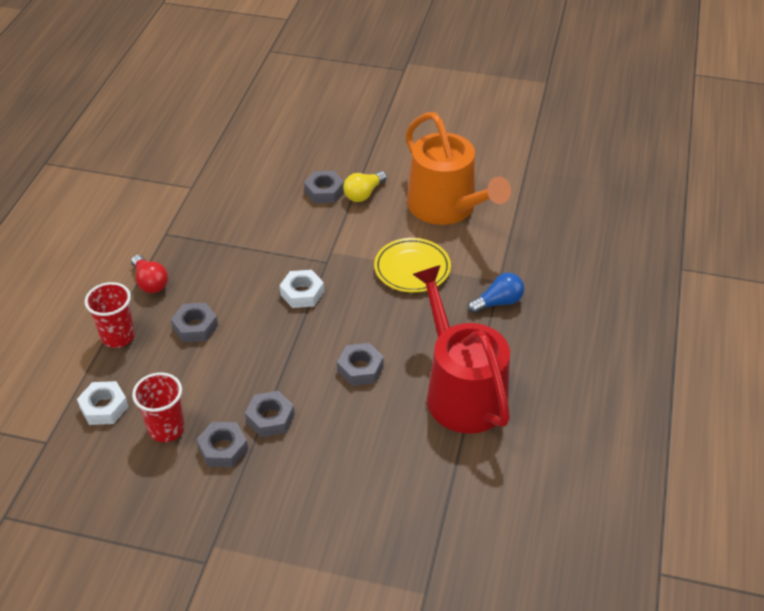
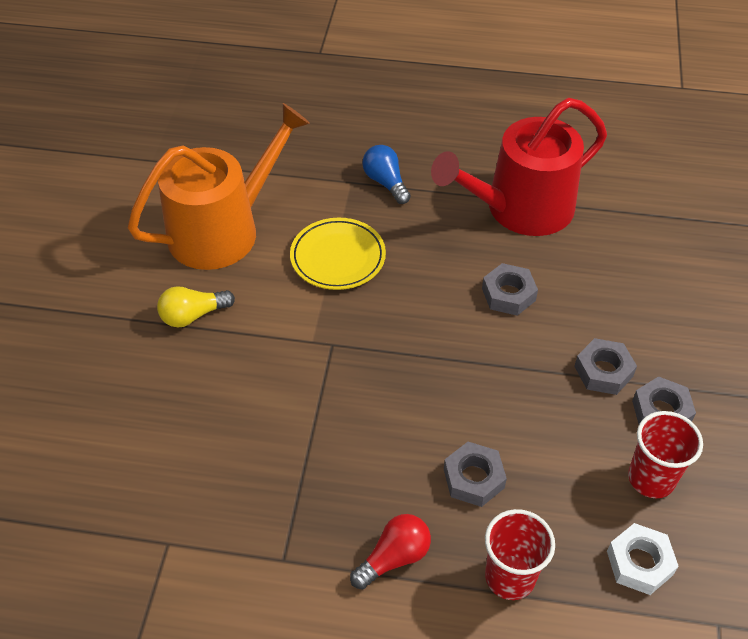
camera: 95 degrees left, 5 degrees up
white nut [280,270,324,308] -> none
grey nut [304,171,344,203] -> none
yellow light bulb [343,171,387,202] -> yellow light bulb turned 120 degrees clockwise [157,286,235,328]

